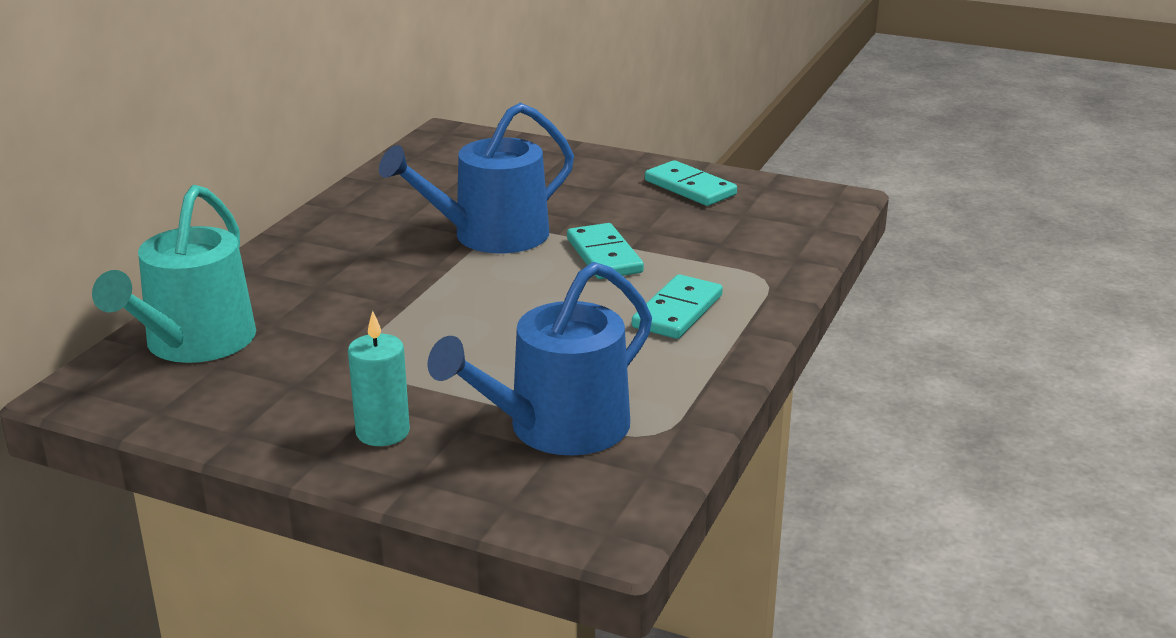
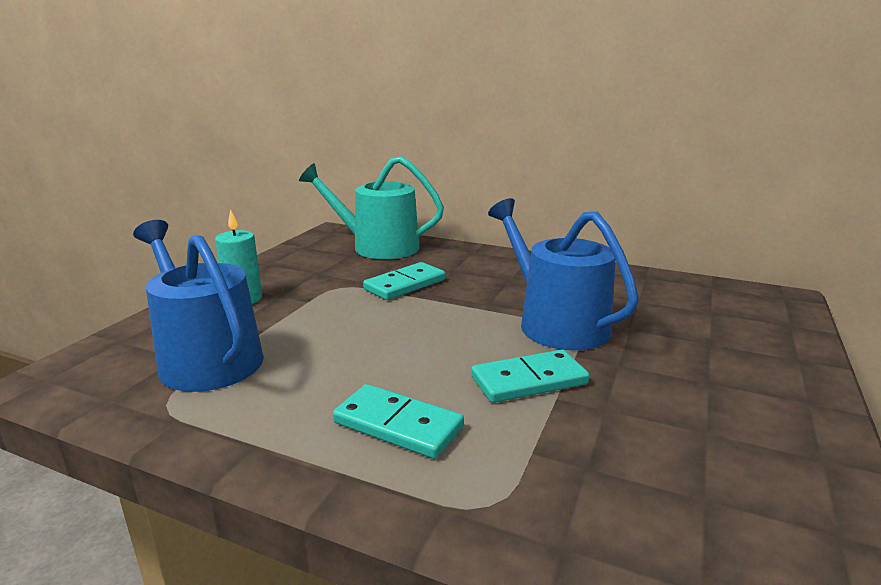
camera: 90 degrees right, 5 degrees down
turquoise domino [645,160,737,206] -> turquoise domino moved to [363,262,446,300]

